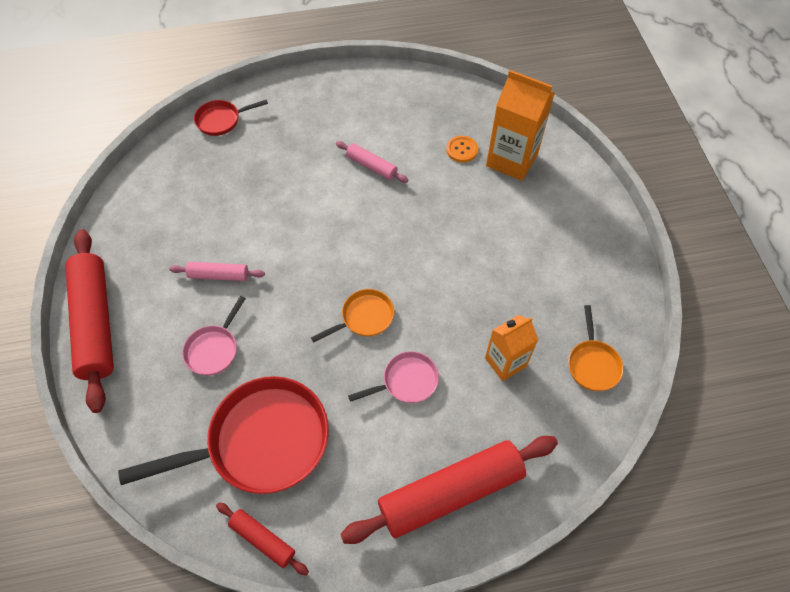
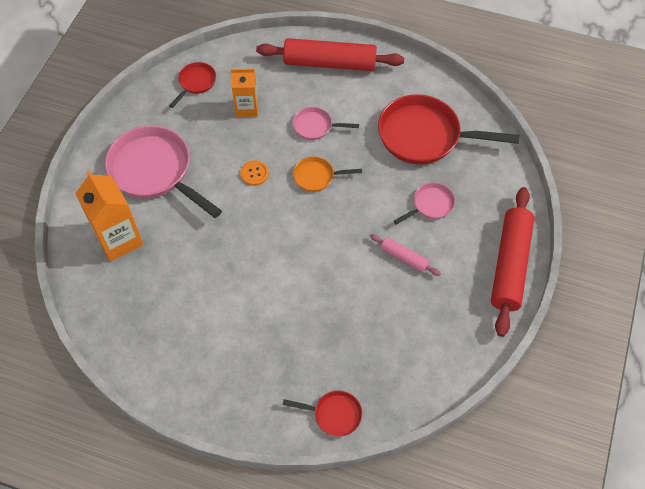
camera: 150 degrees left, 0 degrees up
red rolling pin [216,502,309,575] -> none
pink rolling pin [336,141,408,183] -> none
orange button [446,136,478,162] -> orange button moved to [240,160,269,186]
orange pan [568,305,624,391] -> red pan [169,62,216,108]
none -> pink pan [105,126,222,218]

